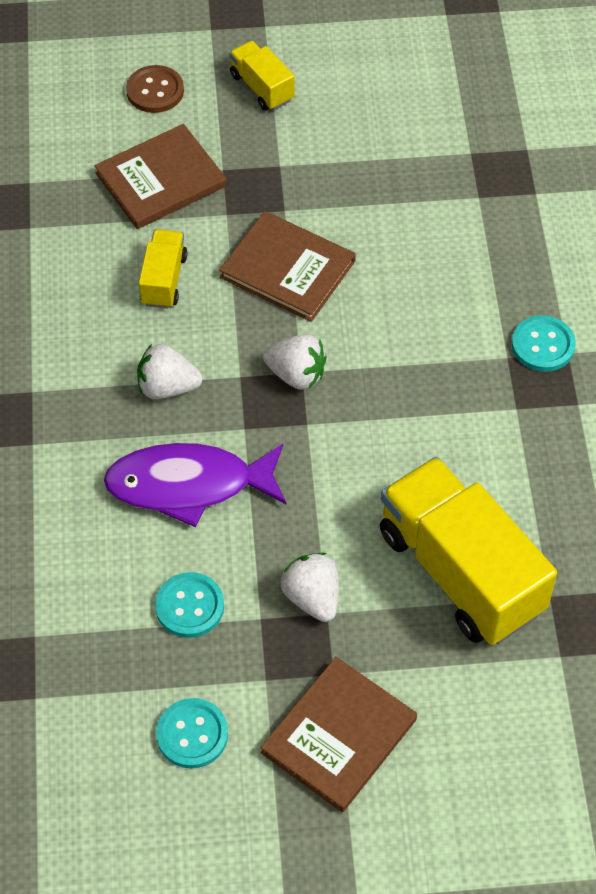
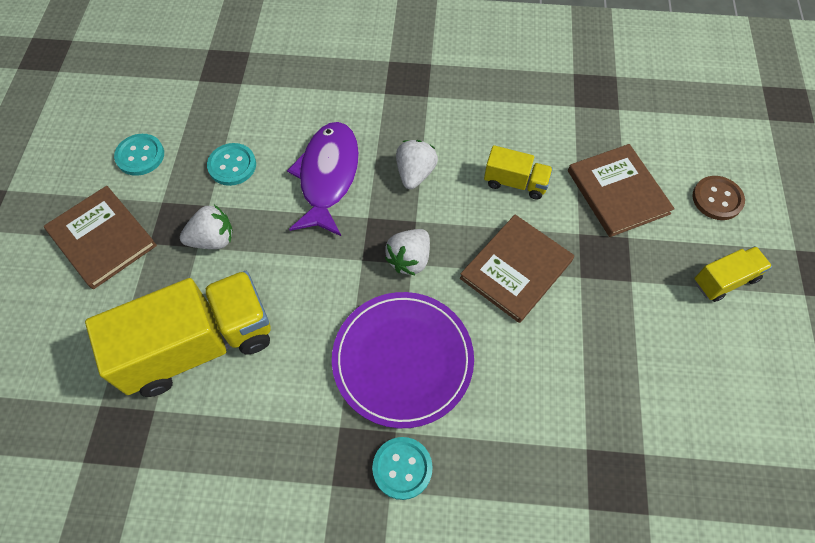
camera: 100 degrees right, 5 degrees up
none -> purple plate [332,292,474,428]

